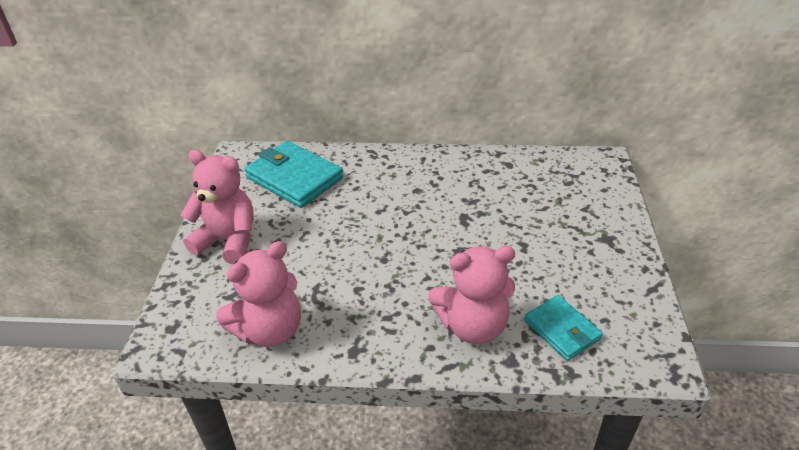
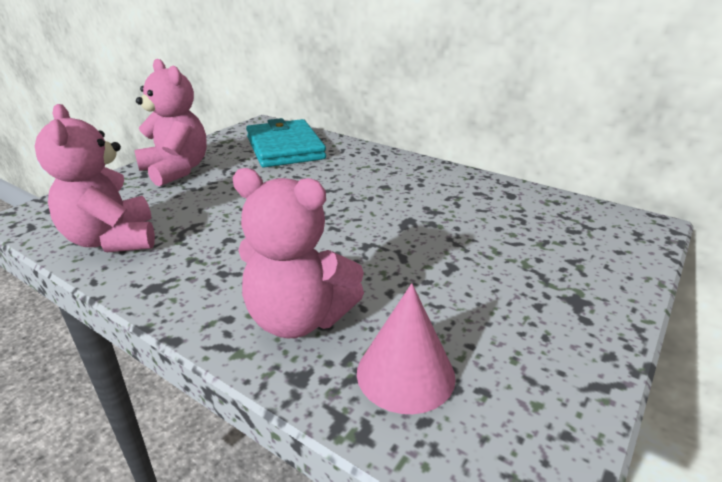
camera: 30 degrees right, 10 degrees down
pink teddy bear [216,241,301,347] -> pink teddy bear turned 75 degrees clockwise [35,104,155,252]
turquoise wallet [524,295,603,361] -> pink cone [357,283,456,414]

